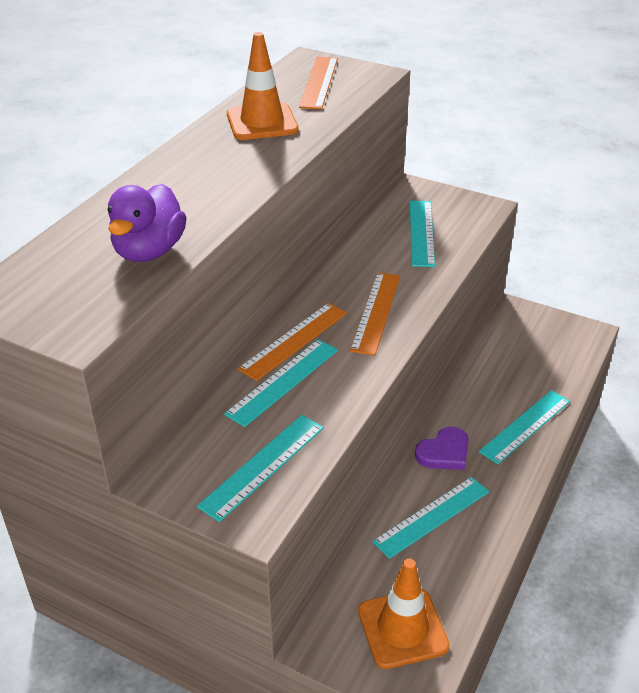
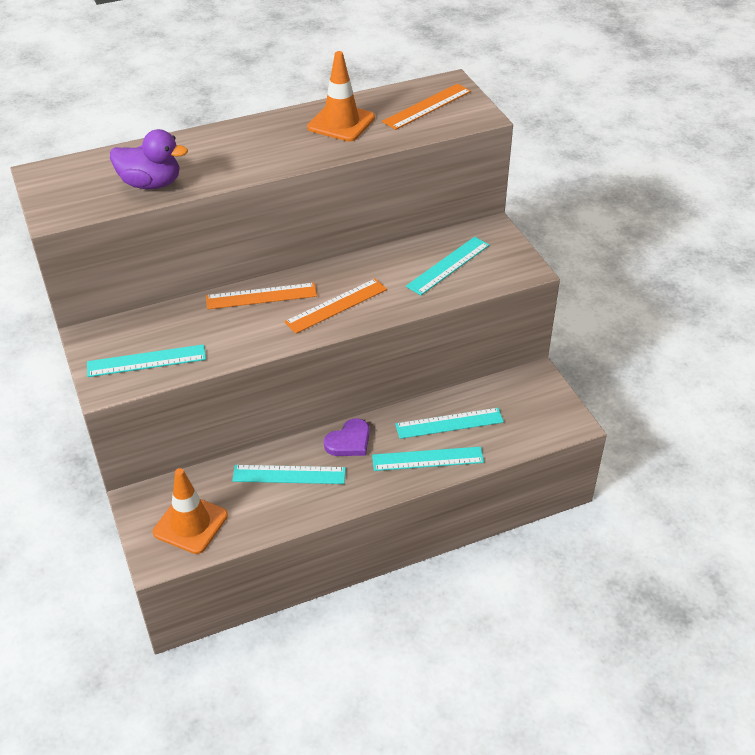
camera: 40 degrees right, 5 degrees up
purple duck [108,184,187,262] -> purple duck turned 135 degrees counterclockwise [110,129,188,189]
turquoise ruler [224,339,338,427] -> turquoise ruler moved to [395,408,504,439]
purple heart [415,427,469,470] -> purple heart turned 45 degrees counterclockwise [324,418,370,456]

